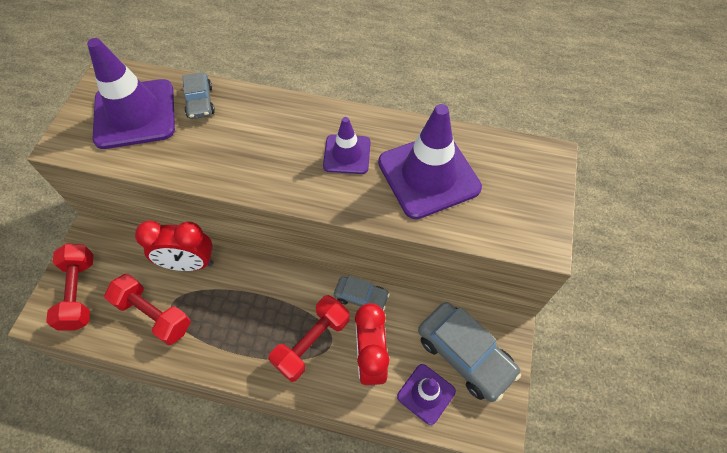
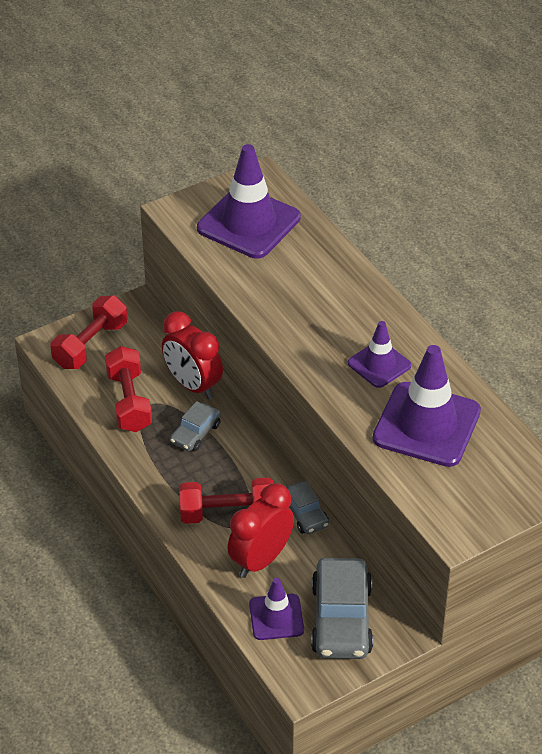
camera: 45 degrees right, 15 degrees down
grey car [183,72,215,119] -> grey car moved to [170,401,221,451]

